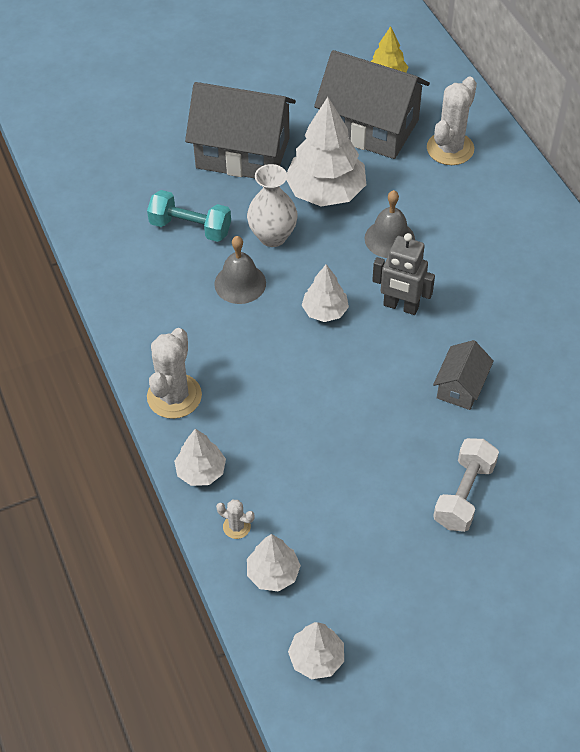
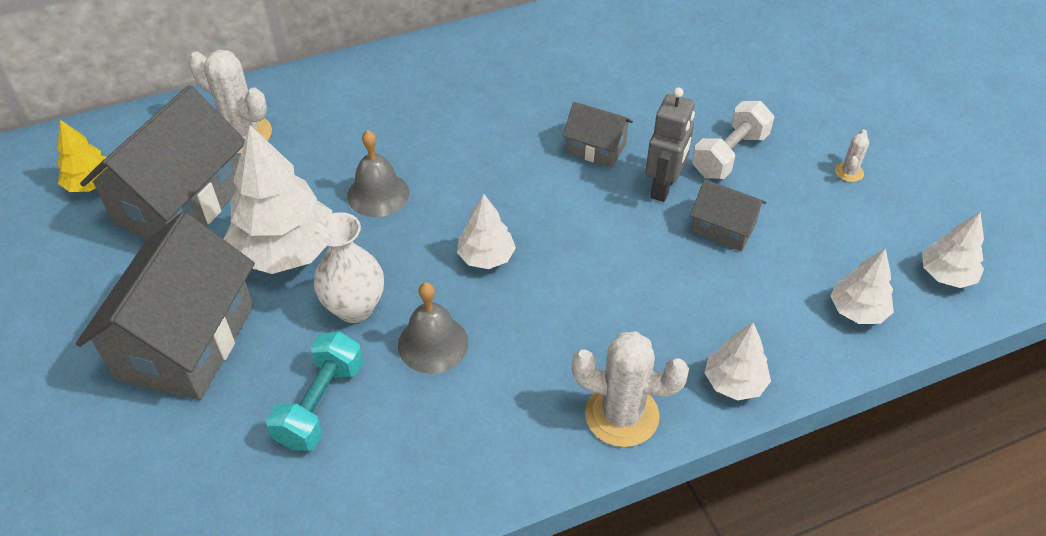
camera: 90 degrees left, 5 degrees down
white cactus [216,500,255,539] -> white cactus moved to [835,129,869,182]
grey robot [372,233,435,315] -> grey robot moved to [645,87,695,202]
white dumbbell [433,438,499,532] -> white dumbbell turned 75 degrees counterclockwise [692,101,774,179]
none -> grey house [690,179,766,251]

